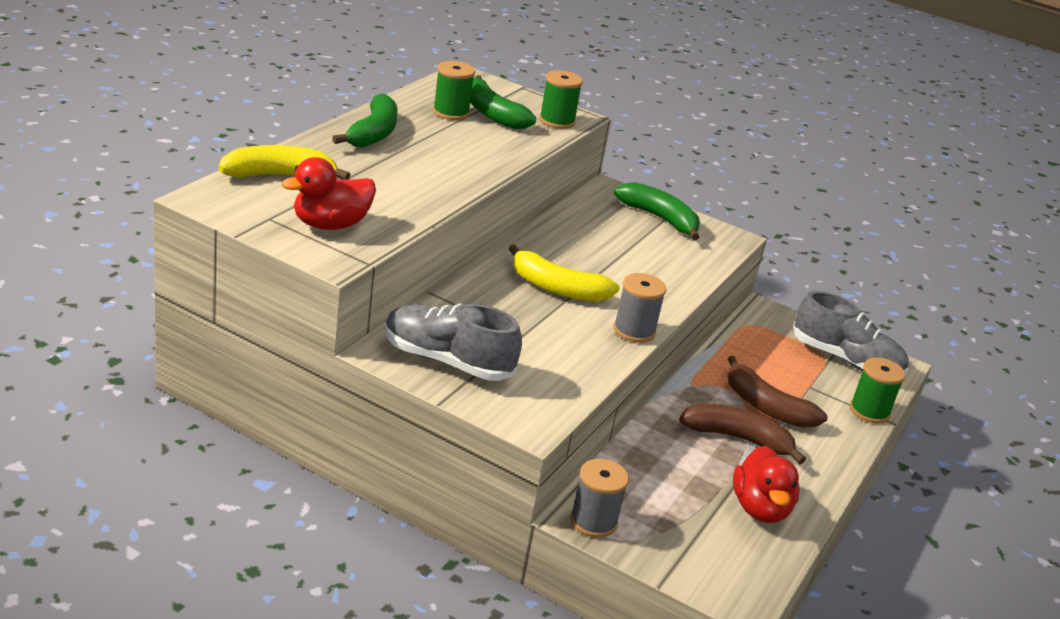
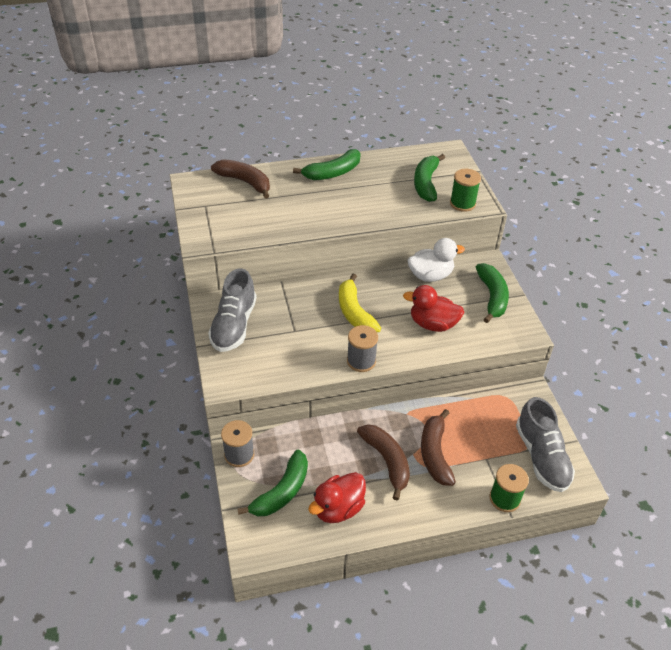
camera: 50 degrees right, 15 degrees up
yellow banana [218,145,350,179] -> brown banana [211,159,270,199]
red duck [282,157,376,230] -> red duck moved to [403,285,464,332]
grey shoe [385,303,522,381] -> grey shoe turned 150 degrees counterclockwise [208,268,257,352]
green spool [433,61,475,120] -> none
none -> green banana [237,450,308,516]
none -> white duck [408,238,465,282]

